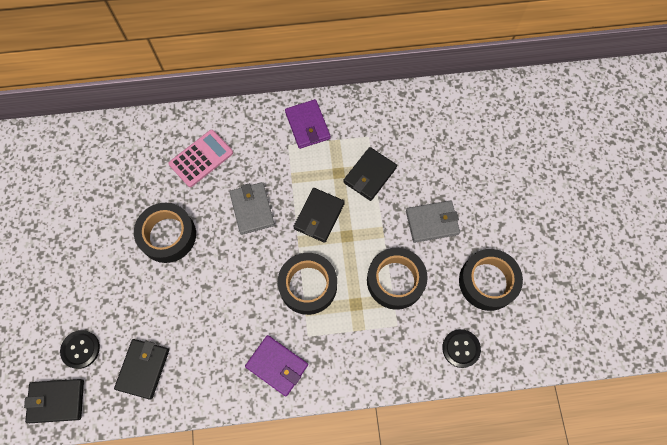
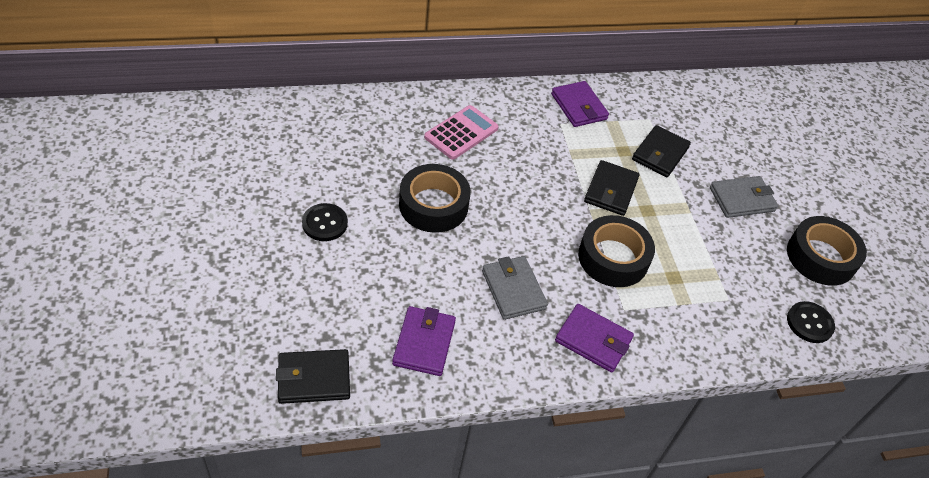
camera: 10 degrees left, 20 degrees down
black button [60,330,100,369] -> black button moved to [302,203,348,241]
black wallet [114,339,169,400] -> purple wallet [392,306,456,376]
grey wallet [230,182,275,235] -> grey wallet moved to [482,256,548,320]
black tape [367,248,428,310] -> none

